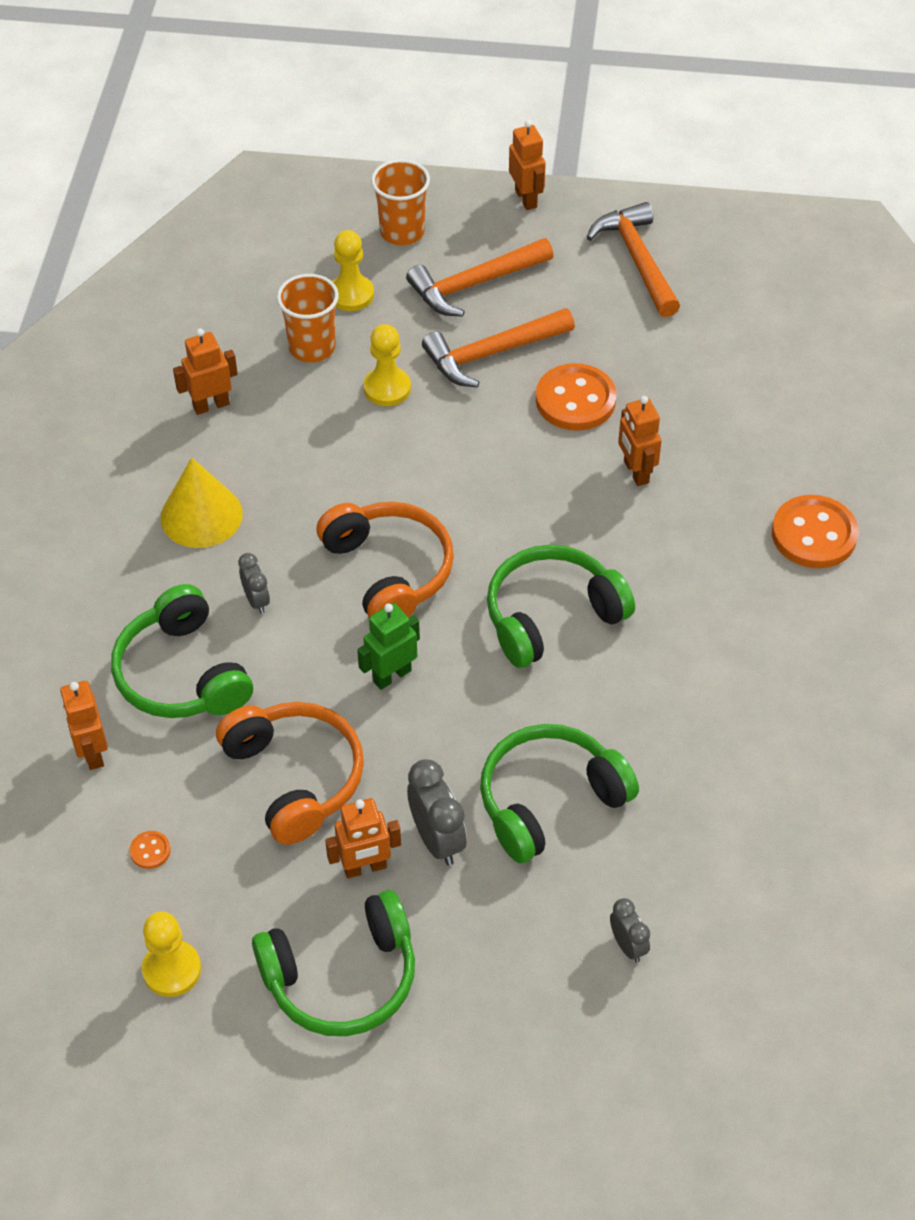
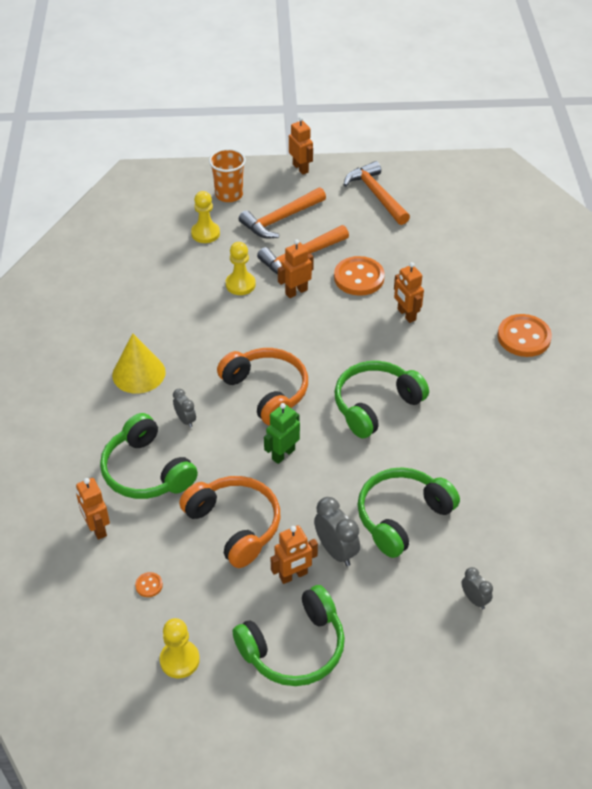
camera: 10 degrees left, 5 degrees down
orange robot [173,329,238,415] -> orange robot moved to [278,239,314,298]
orange cup [277,274,339,363] -> none

